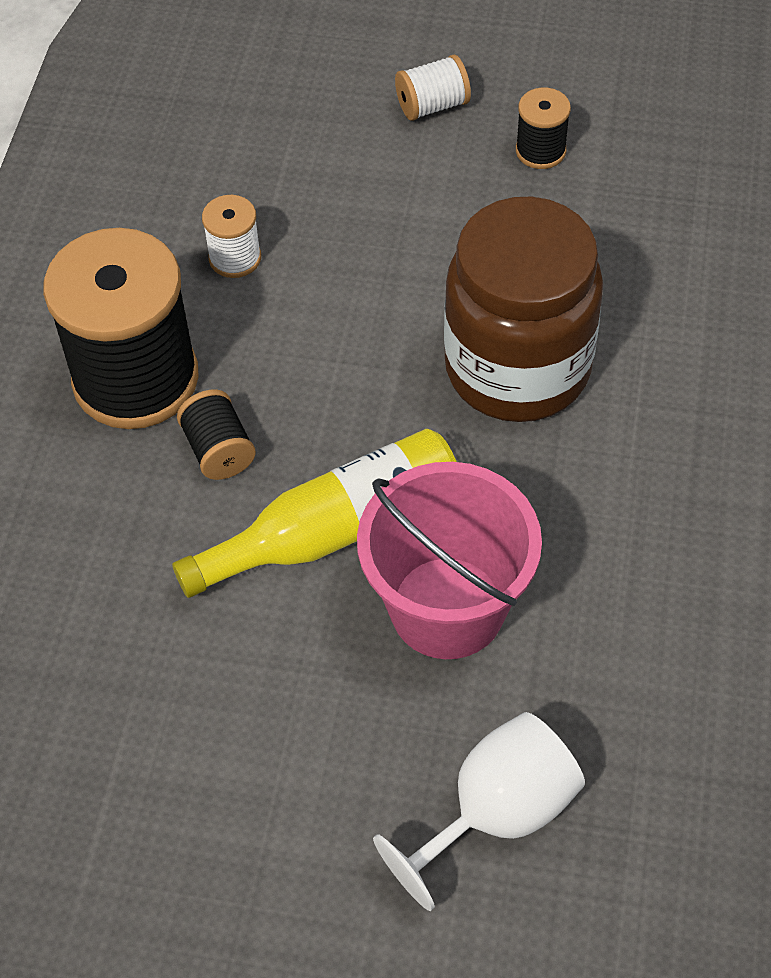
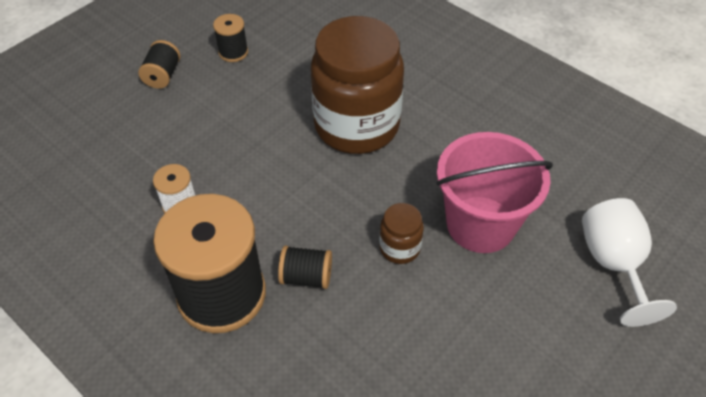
camera: 60 degrees left, 5 degrees down
yellow bottle [172,429,456,598] -> brown jar [379,203,424,264]
white spool [395,55,471,121] -> black spool [138,40,181,89]

